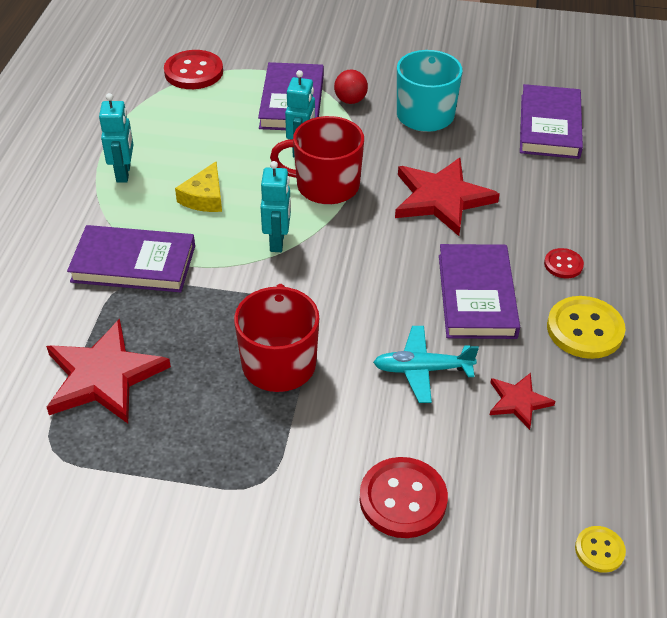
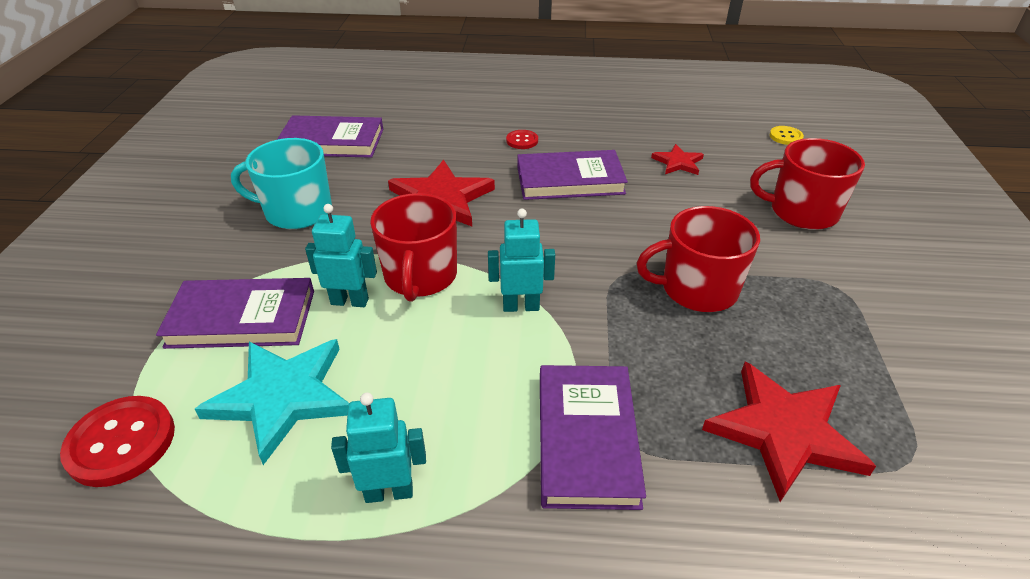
camera: 95 degrees left, 5 degrees down
yellow cheese [175,162,222,212] -> none
red ball [334,69,368,104] -> none
red button [360,457,448,538] -> red mug [750,138,865,230]
turquoise plane [373,326,479,403] -> none
yellow button [547,296,626,359] -> none
none -> turquoise star [195,339,349,465]

